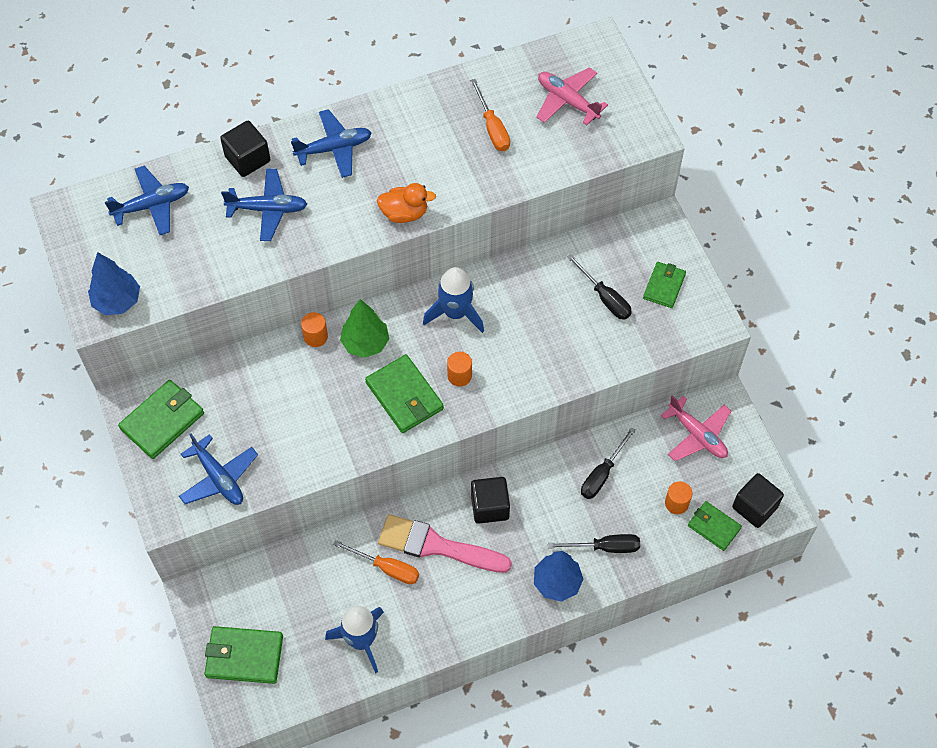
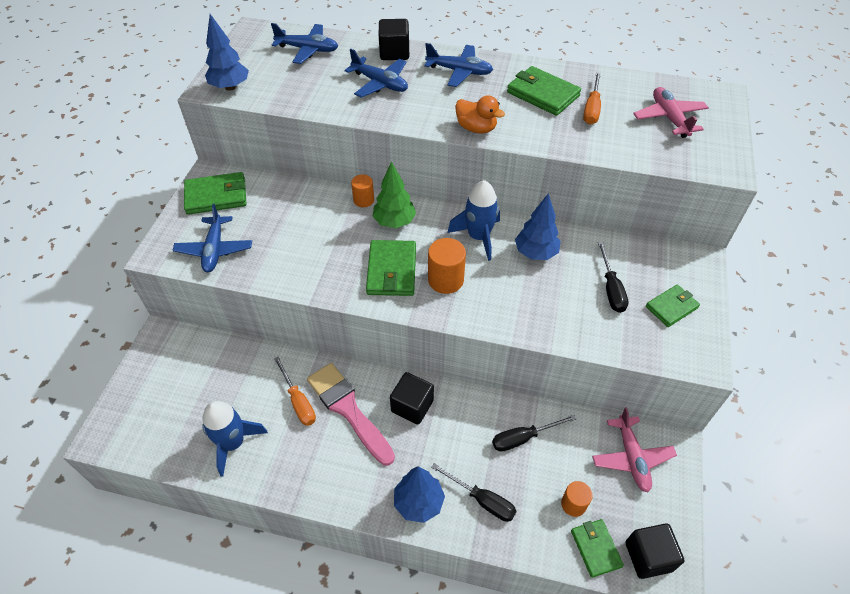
camera: 35 degrees right, 10 degrees down
green wallet [204,626,283,684] -> green wallet moved to [507,66,581,116]
orange cylinder [447,352,472,386] -> orange cylinder [428,238,466,294], size x1.56
none -> blue tree [515,193,561,260]

